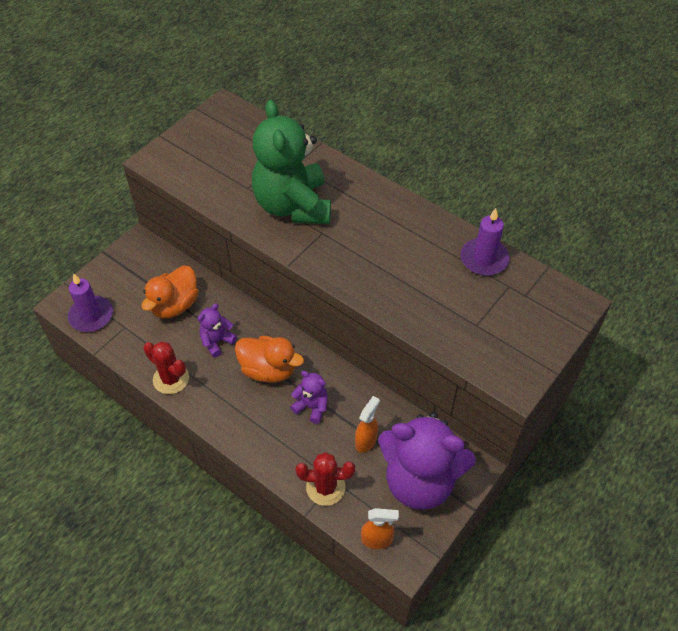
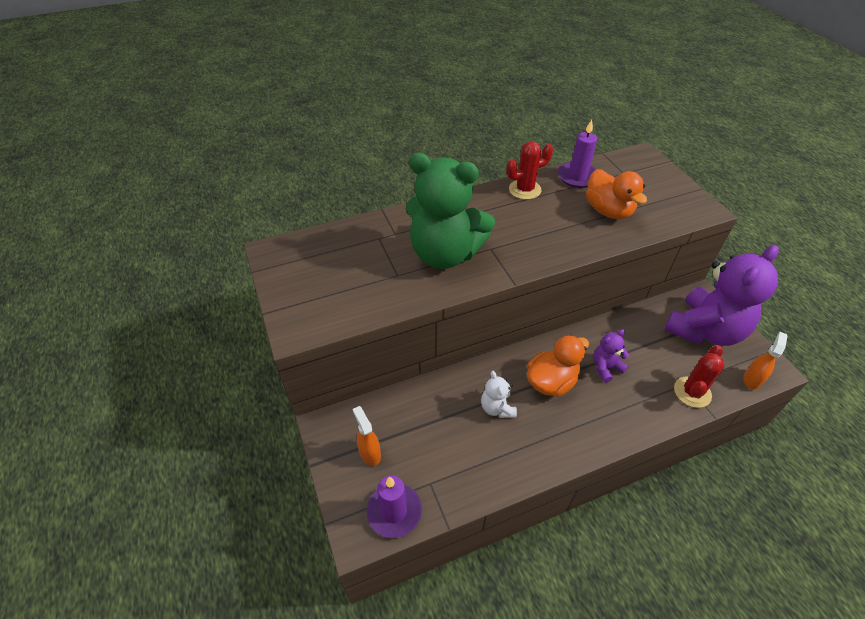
camera: 60 degrees left, 5 degrees down
orange duck [141,266,199,318] -> orange duck moved to [586,169,647,219]
red cactus [143,341,189,394] -> red cactus moved to [506,141,553,200]
purple teddy bear [198,303,237,357] -> white teddy bear [481,371,517,418]
orange spray bottle [355,396,380,453] -> orange spray bottle moved to [353,406,381,466]

